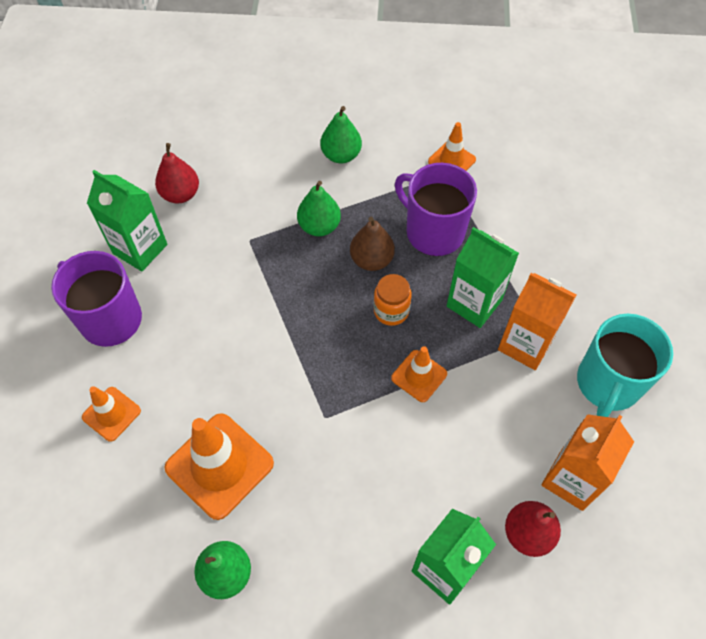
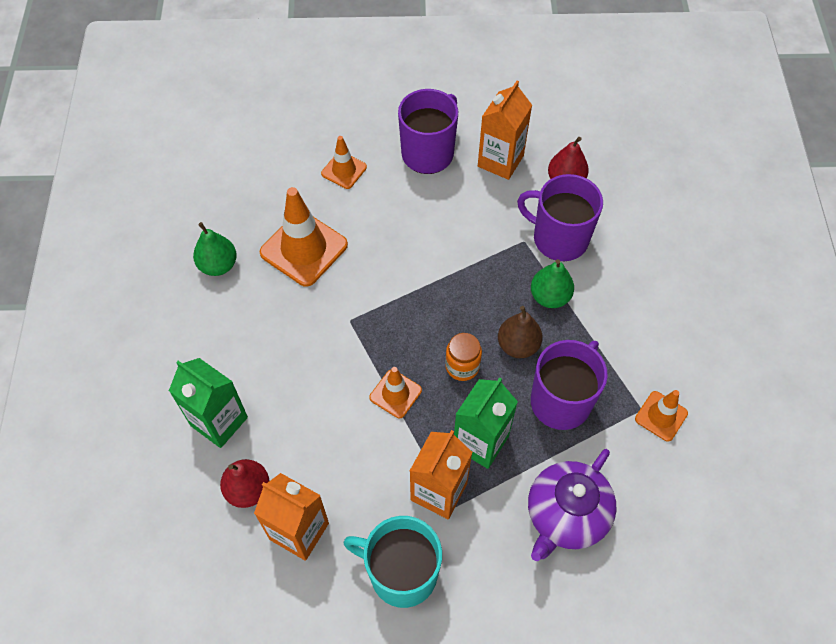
camera: 85 degrees right, 0 degrees up
green carton [87,170,167,272] -> orange carton [478,81,532,180]
green pear [320,106,362,163] -> none
none -> purple mug [517,174,603,261]
none -> purple teapot [528,449,617,561]

